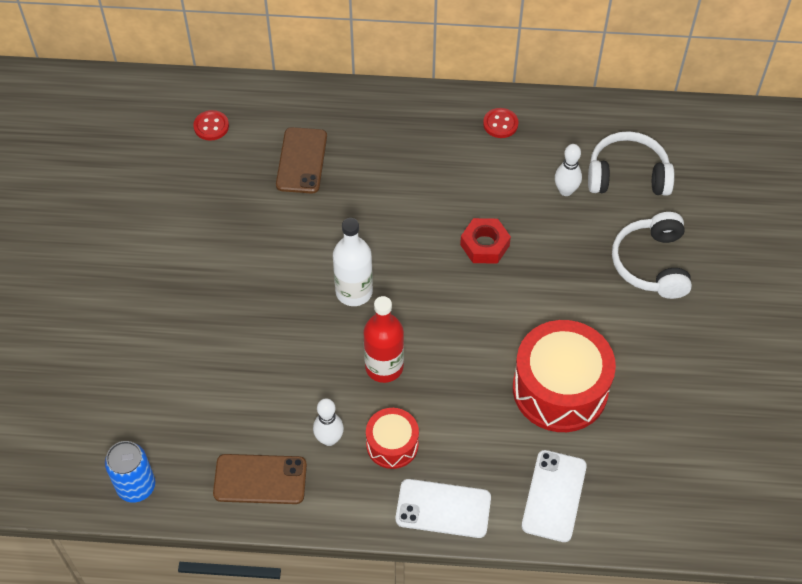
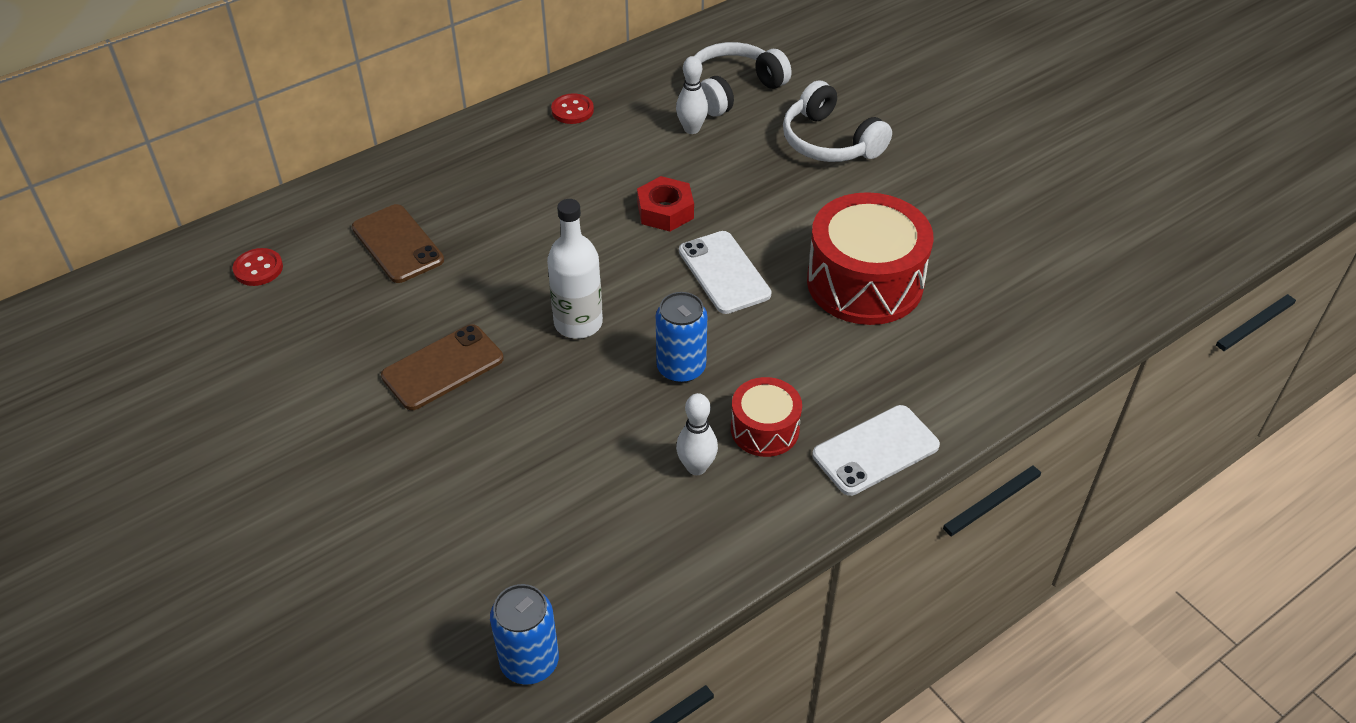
camera: 40 degrees left, 10 degrees down
brown phone [213,454,307,504] -> brown phone moved to [381,324,504,410]
red bottle [363,296,404,383] -> blue can [656,292,707,383]
white phone [522,450,587,542] -> white phone moved to [679,231,772,314]

